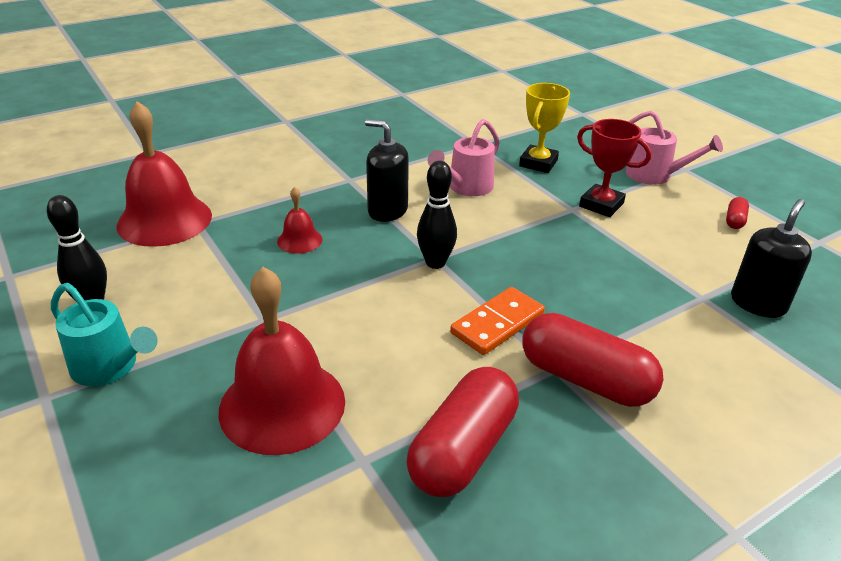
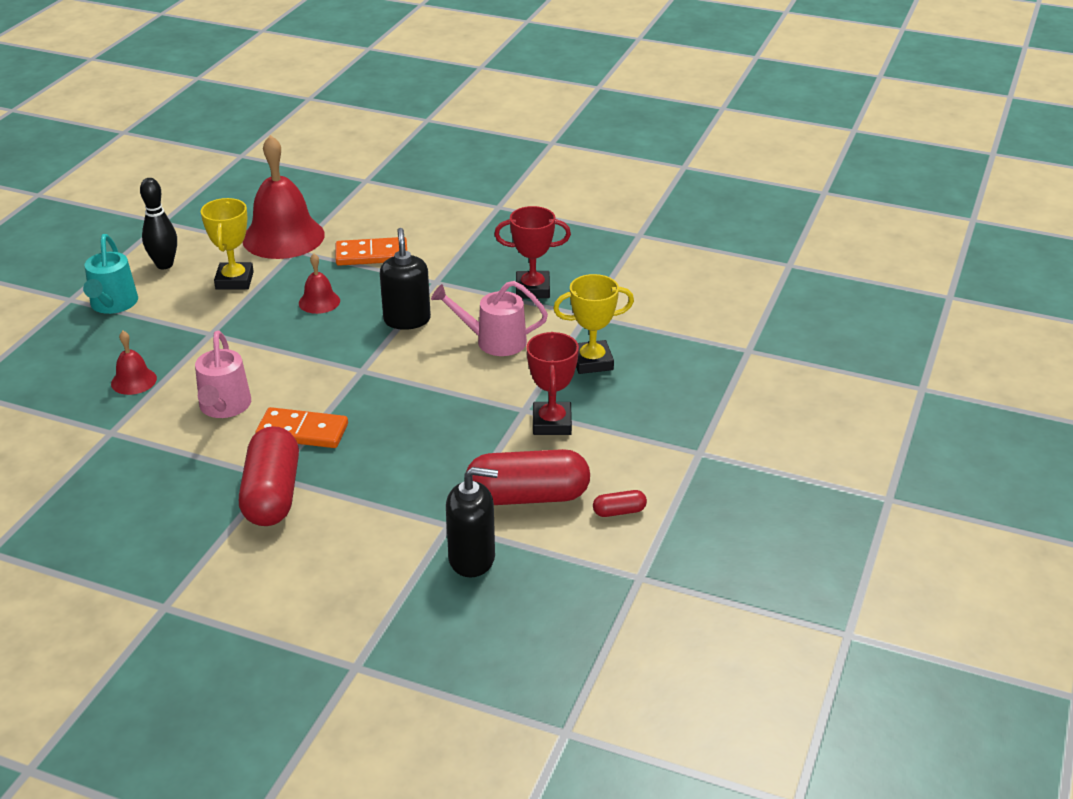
camera: 55 degrees right, 0 degrees up
red bell [219,267,345,455] -> red bell [111,331,157,395], size x0.47
red capsule [407,367,519,497] -> red capsule moved to [466,449,590,505]
black bowling pin [417,161,457,269] -> none
pink watering can [626,111,723,185] -> pink watering can moved to [195,331,251,418]
none -> yellow trophy [201,198,254,290]
none -> orange domino [336,237,407,266]
none -> red trophy [494,206,571,298]

